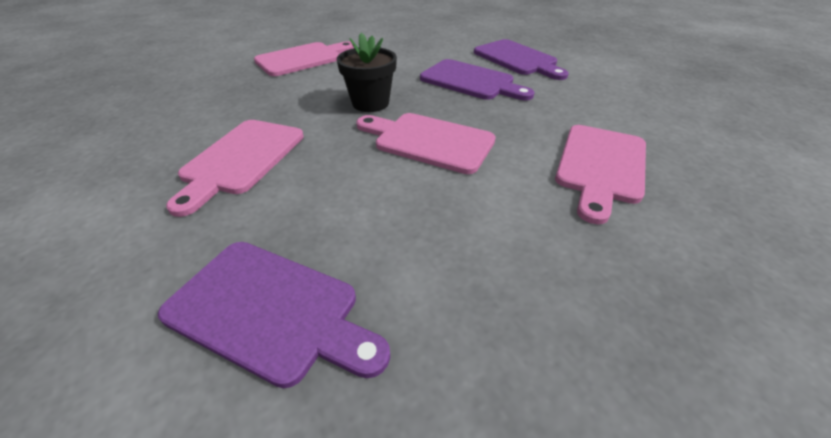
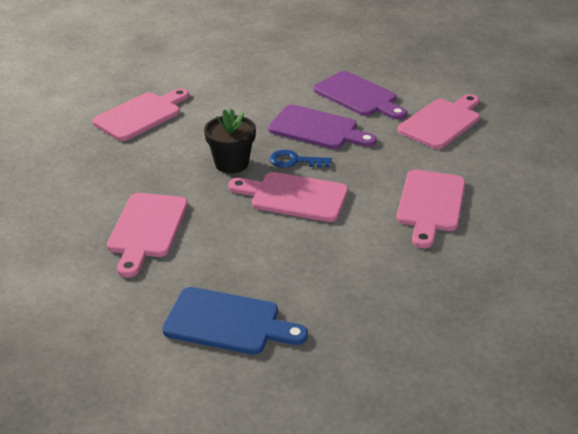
camera: 10 degrees left, 5 degrees down
purple cutting board [158,242,390,388] -> blue cutting board [162,287,308,355]
none -> blue key [270,150,332,168]
none -> pink cutting board [398,94,480,149]

